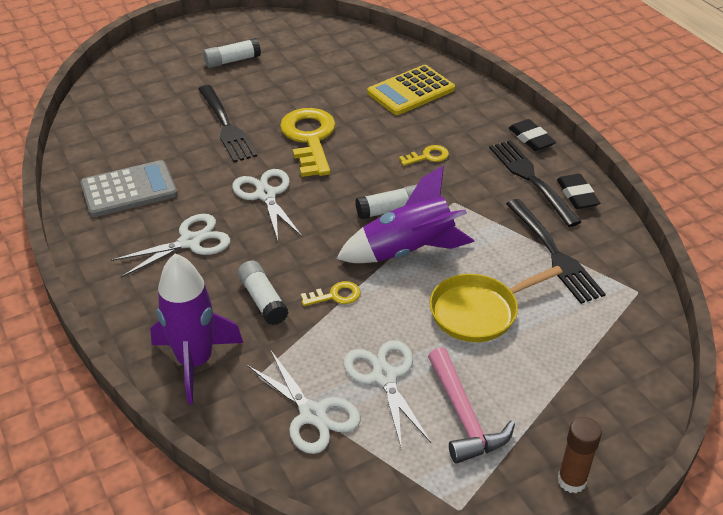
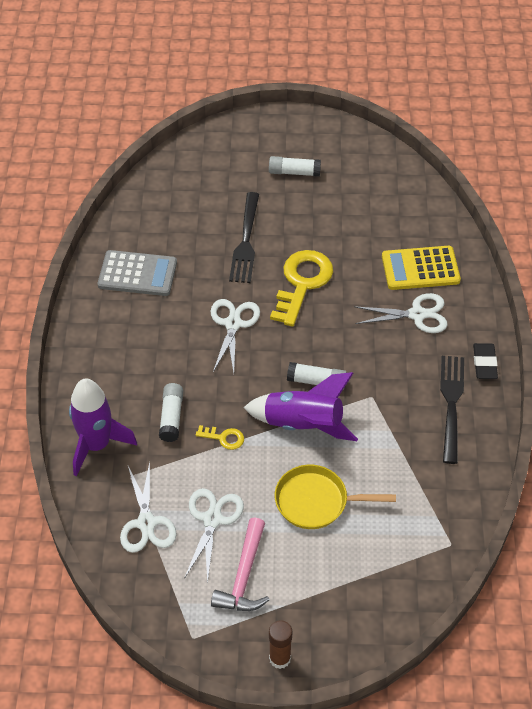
camera: 30 degrees right, 10 degrees up
white scissors [111,214,230,278] -> white scissors moved to [354,293,448,333]
yellow key [399,145,449,166] -> none
black fork [506,199,606,304] -> none
black eraser [557,174,600,209] -> none

